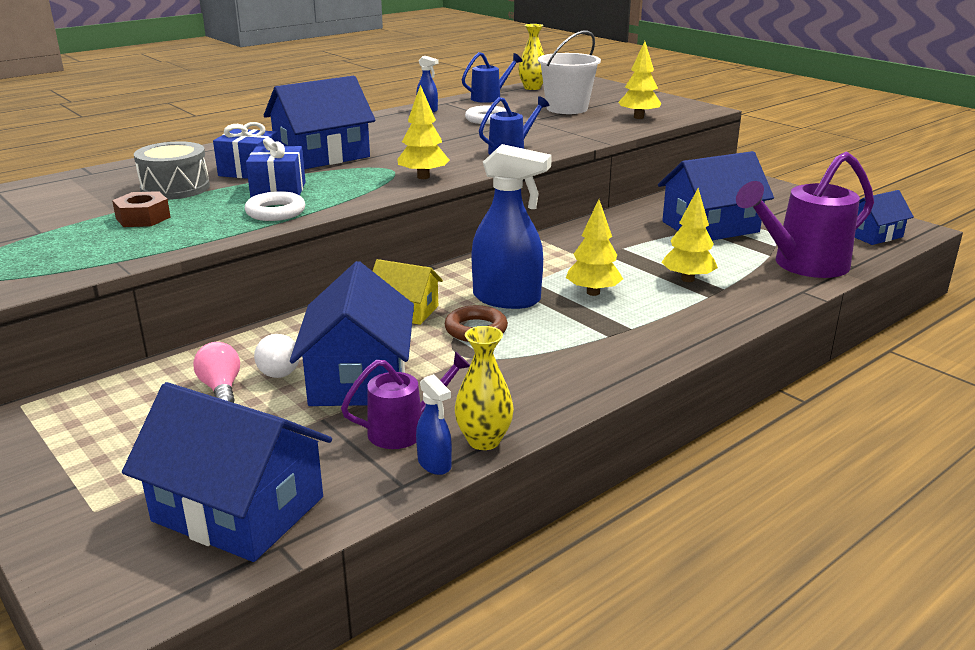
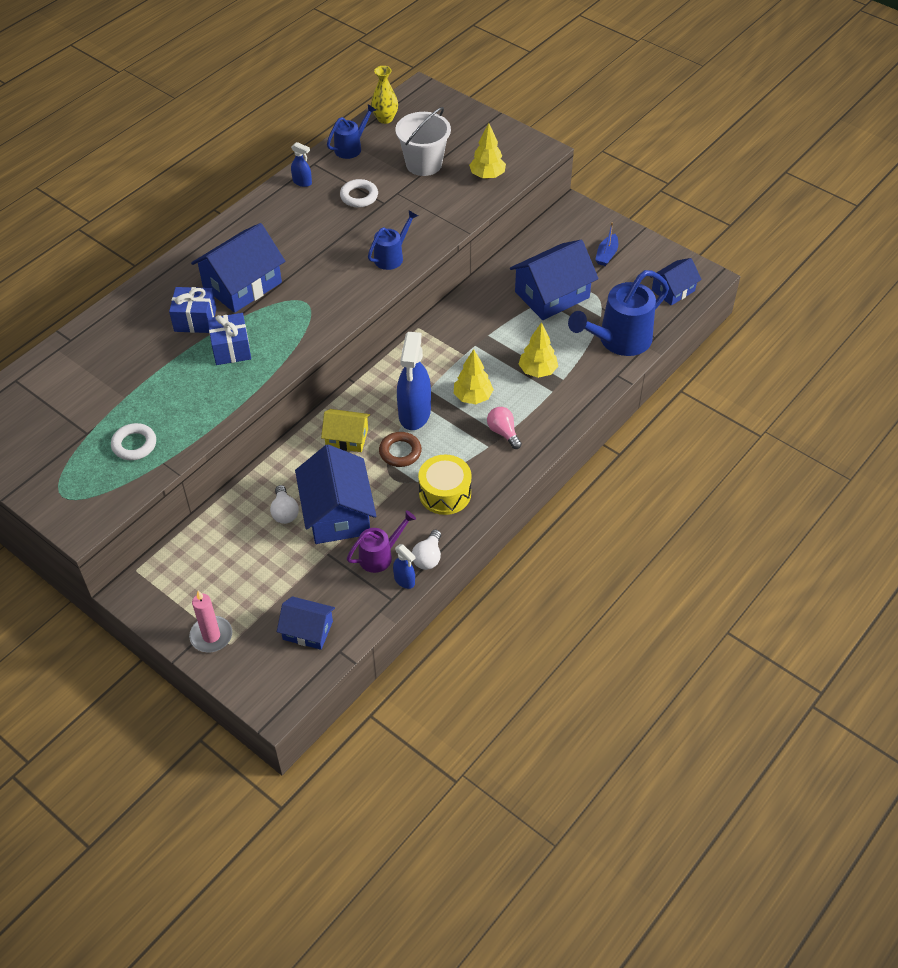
camera: 10 degrees left, 25 degrees up
brown nut [112,191,171,227] -> none
blue house [122,382,332,562] -> blue house [277,596,335,650], size x0.58
grey drum [134,141,210,200] -> none
pink light bulb [193,342,240,403] -> pink light bulb moved to [487,407,522,449]
white ring [245,191,305,221] -> white ring moved to [111,423,156,460]
yellow tree [397,85,449,179] -> none
yellow vase [455,326,514,450] -> white light bulb [412,530,441,570]
blue spray bottle [471,144,552,309] -> blue spray bottle turned 90 degrees clockwise [397,332,431,430]
purple watering can [736,152,874,278] -> blue watering can [568,270,669,356]
none -> pink candle [189,591,232,652]
none -> yellow drum [418,455,472,515]
none -> blue boat [595,223,618,266]

